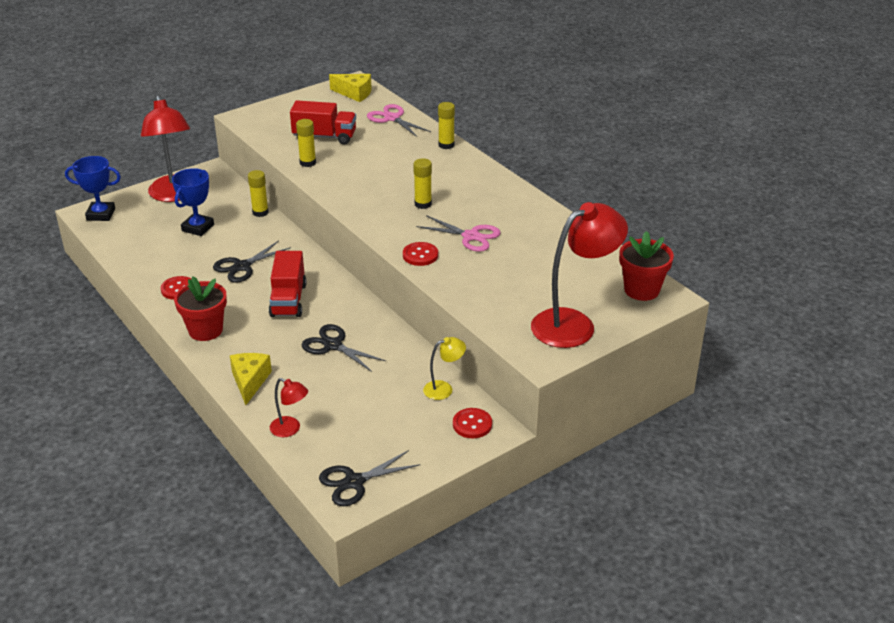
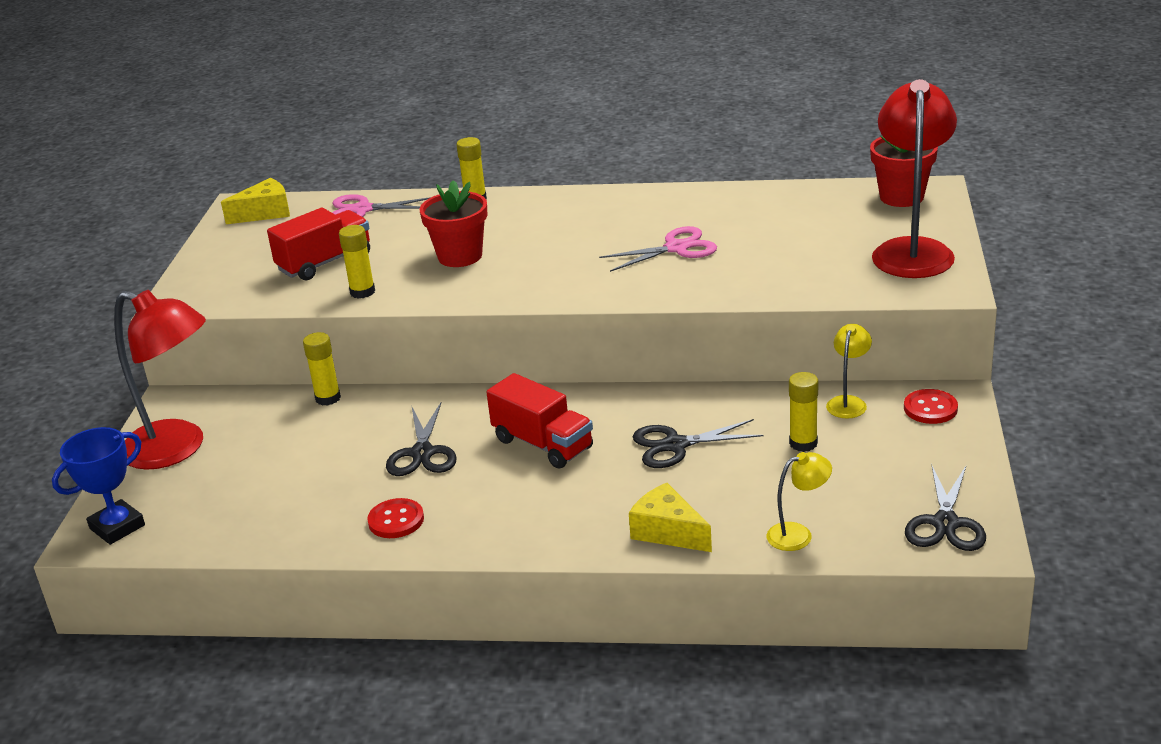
camera: 45 degrees left, 5 degrees down
blue trophy [172,168,214,236] -> none
red flower pot [174,277,227,341] -> red flower pot moved to [420,180,487,267]
red lamp [270,378,308,437] -> yellow lamp [766,452,832,551]
red button [403,242,438,266] -> none
yellow glue stick [413,158,432,209] -> yellow glue stick moved to [789,372,818,452]

